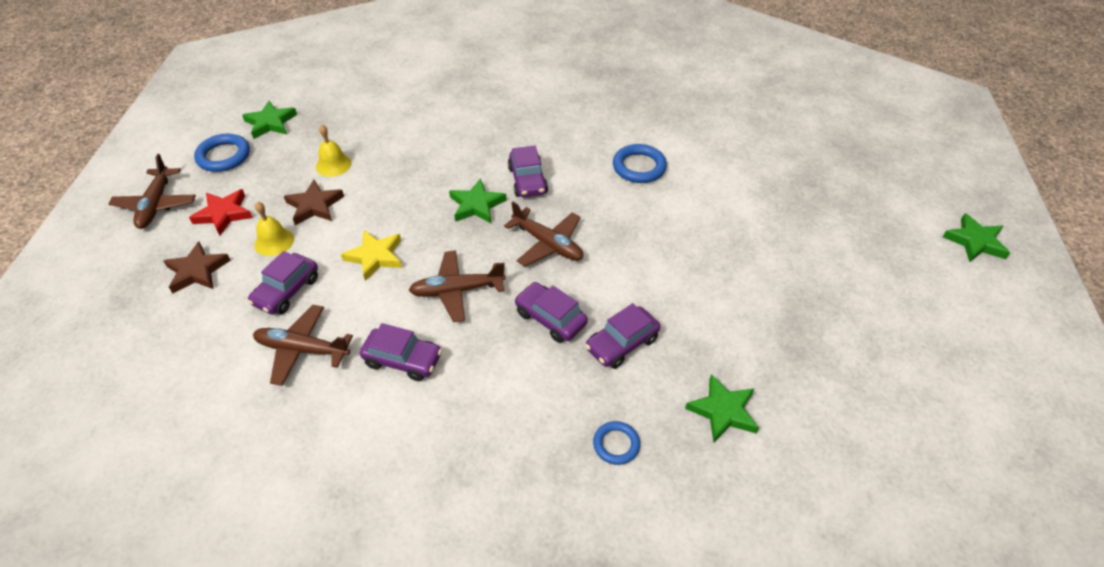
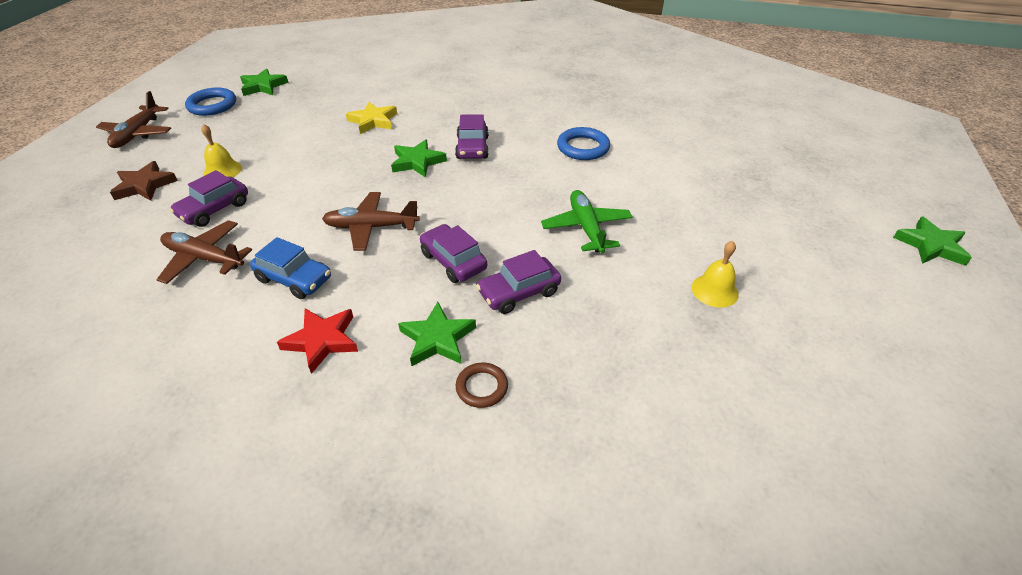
camera: 10 degrees right, 5 degrees down
red star [189,189,253,236] -> red star moved to [277,308,358,374]
brown star [284,180,344,225] -> none
yellow bell [316,125,352,177] -> yellow bell moved to [691,241,739,308]
yellow star [341,230,402,281] -> yellow star moved to [346,102,397,134]
purple car [360,323,442,381] -> blue car [250,237,331,299]
brown plane [504,201,583,267] -> none
blue ring [593,421,640,465] -> brown ring [456,362,508,408]
green star [685,374,759,442] -> green star moved to [398,302,476,366]
none -> green plane [541,190,633,253]

